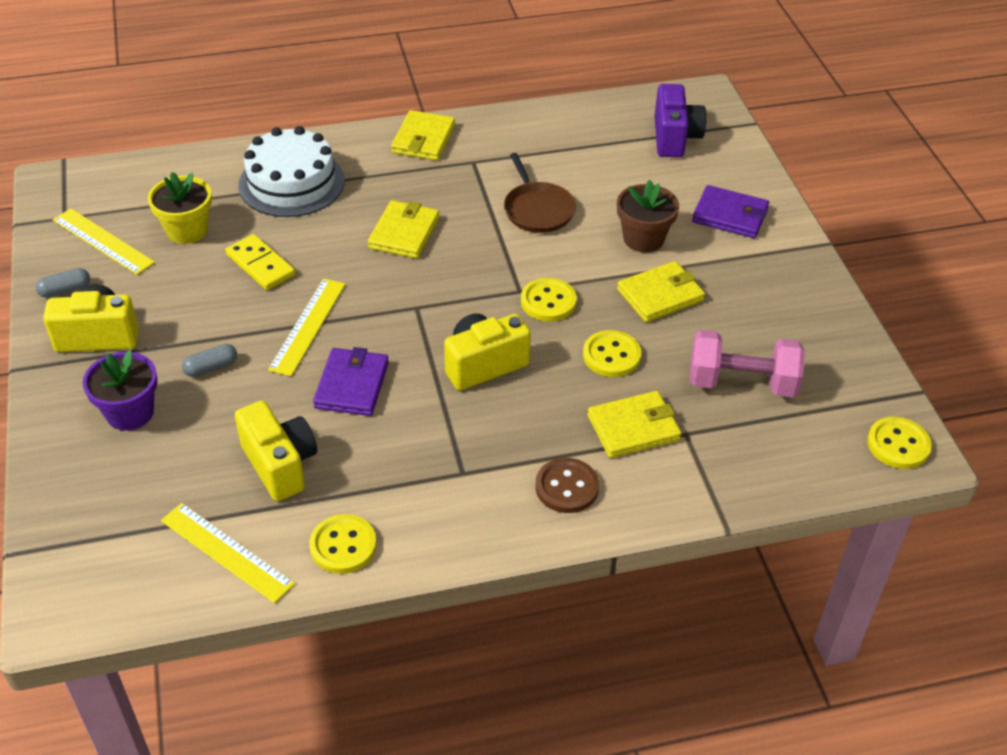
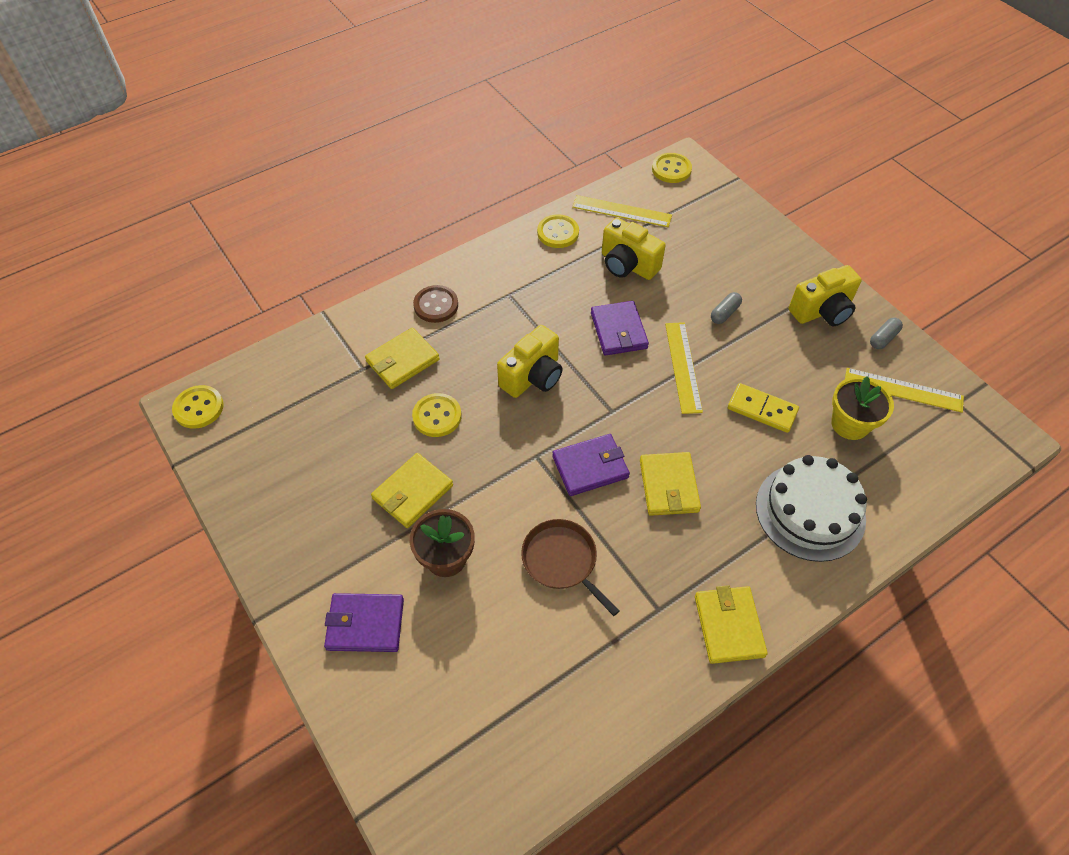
camera: 160 degrees right, 10 degrees up
purple flower pot [83,350,157,431] -> none
yellow button [521,278,577,321] -> yellow button moved to [652,153,692,183]
purple camera [655,84,707,157] -> none
pink dumbbell [690,330,805,397] -> none
none -> purple wallet [552,434,630,496]

